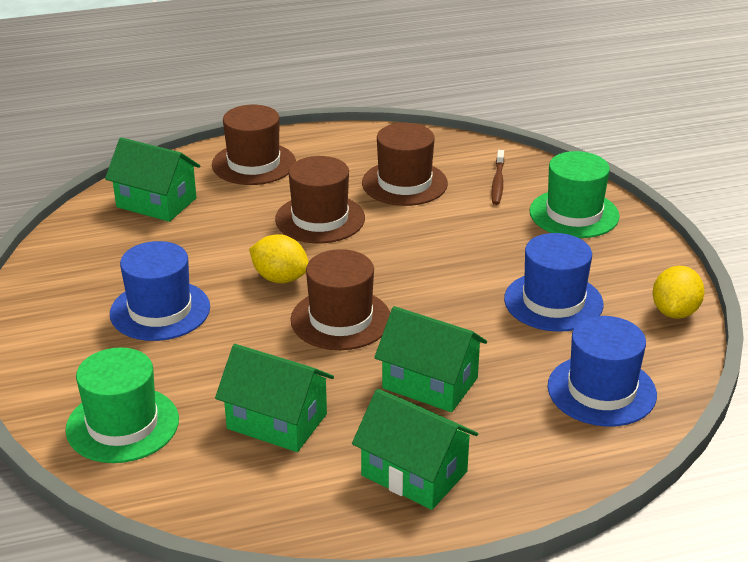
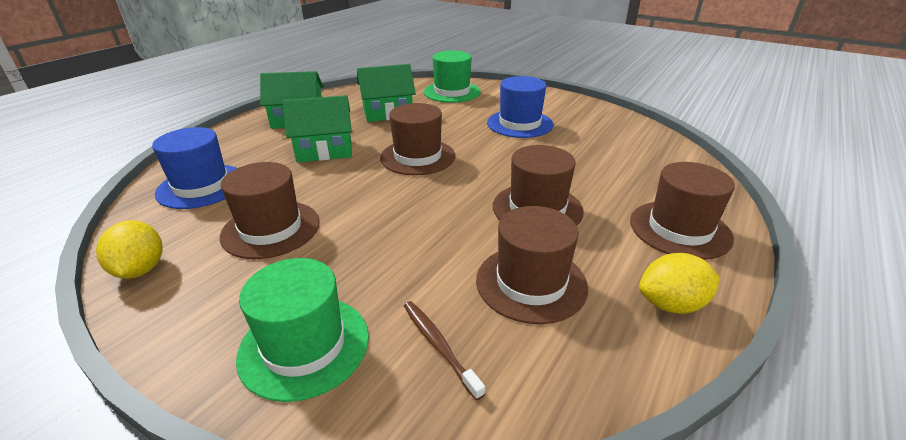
camera: 140 degrees right, 0 degrees up
green house [105,137,200,222] -> none
yellow lemon [249,234,308,283] -> yellow lemon moved to [639,253,720,314]
blue hat [504,233,604,332] -> brown hat [220,162,320,259]

